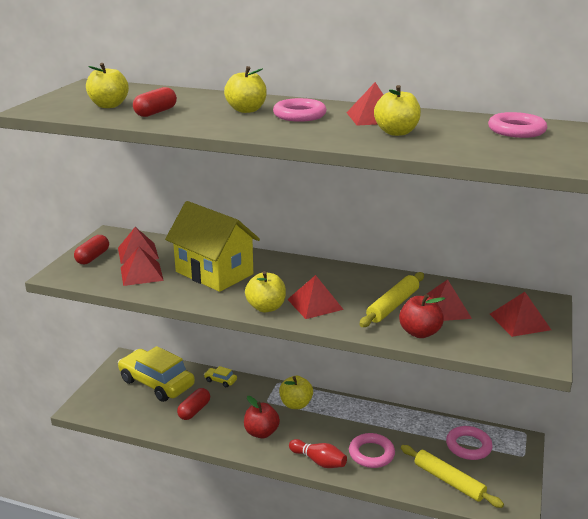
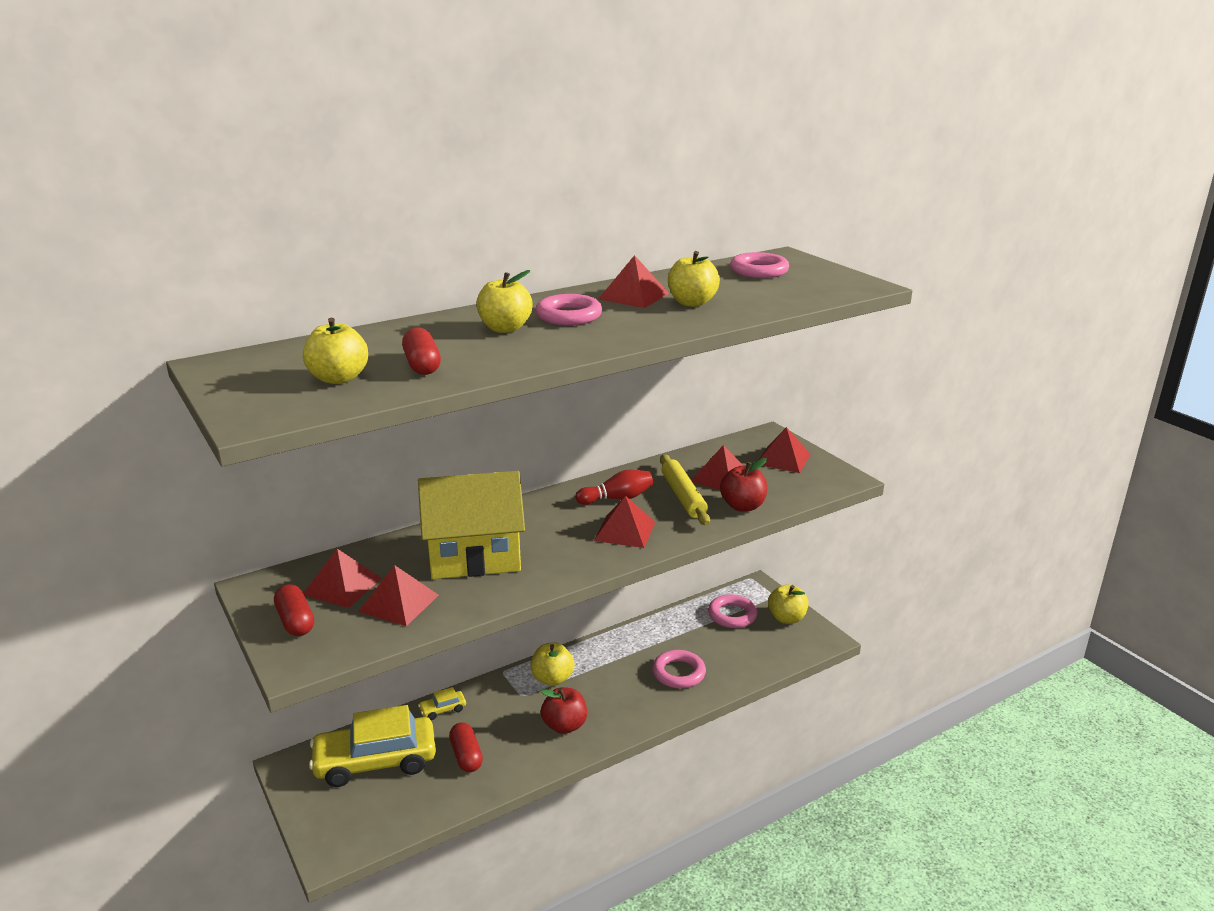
camera: 50 degrees left, 0 degrees up
yellow apple [245,271,286,312] -> yellow apple moved to [768,584,809,624]
red bowling pin [289,439,347,468] -> red bowling pin moved to [575,469,653,505]
yellow rolling pin [401,445,504,508] -> none

